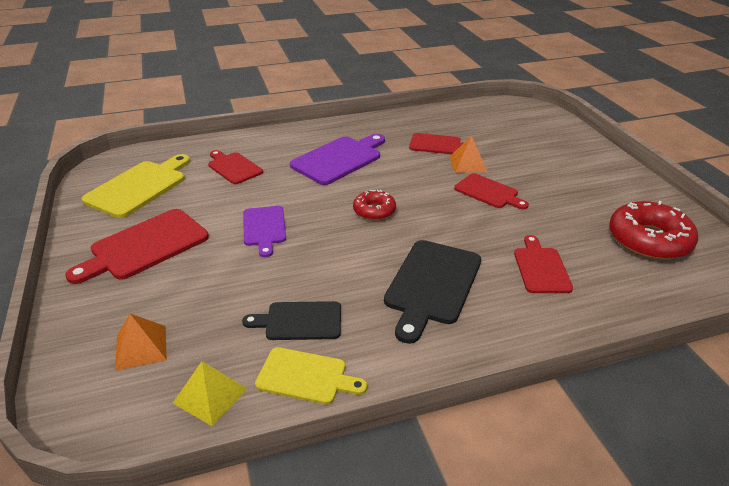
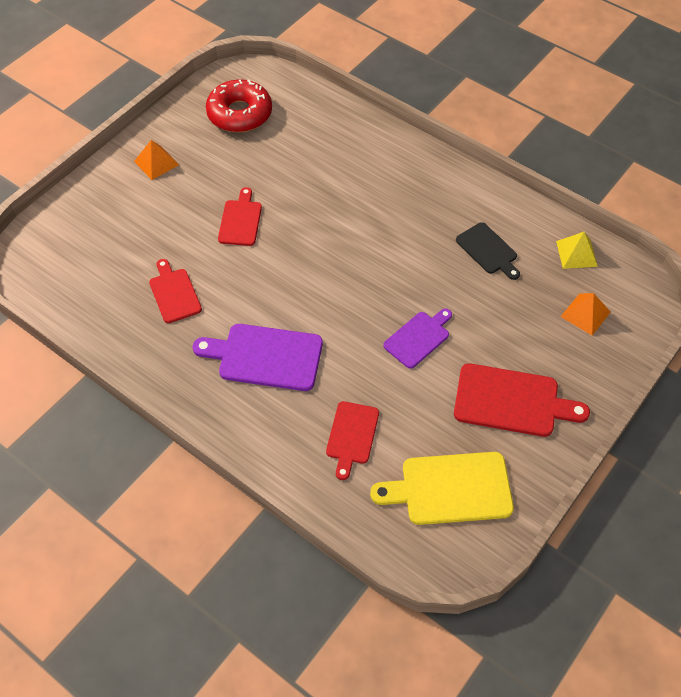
camera: 125 degrees left, 20 degrees up
yellow cutting board [255,347,367,405] -> none
red donut [353,190,396,220] -> none
black cutting board [384,240,481,344] -> none
orange pyramid [449,136,487,173] -> orange pyramid moved to [134,140,179,180]
red cutting board [514,235,573,293] -> none

